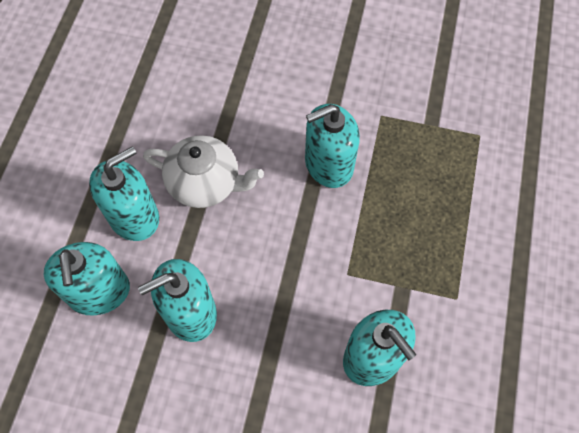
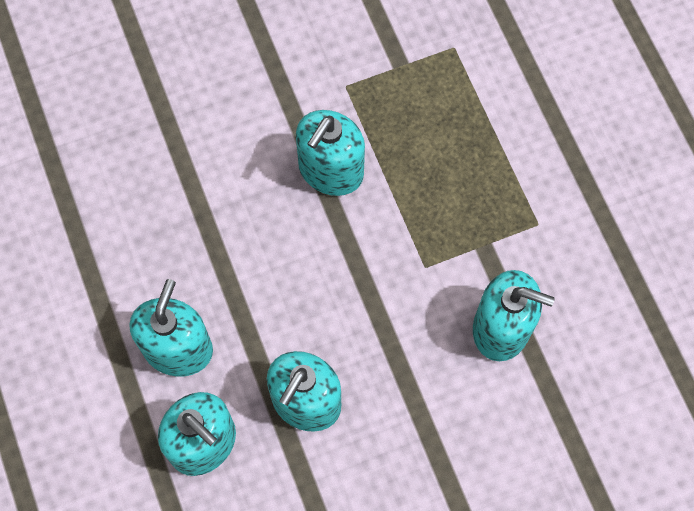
camera: 35 degrees left, 5 degrees up
white teapot [143,135,264,208] -> none

